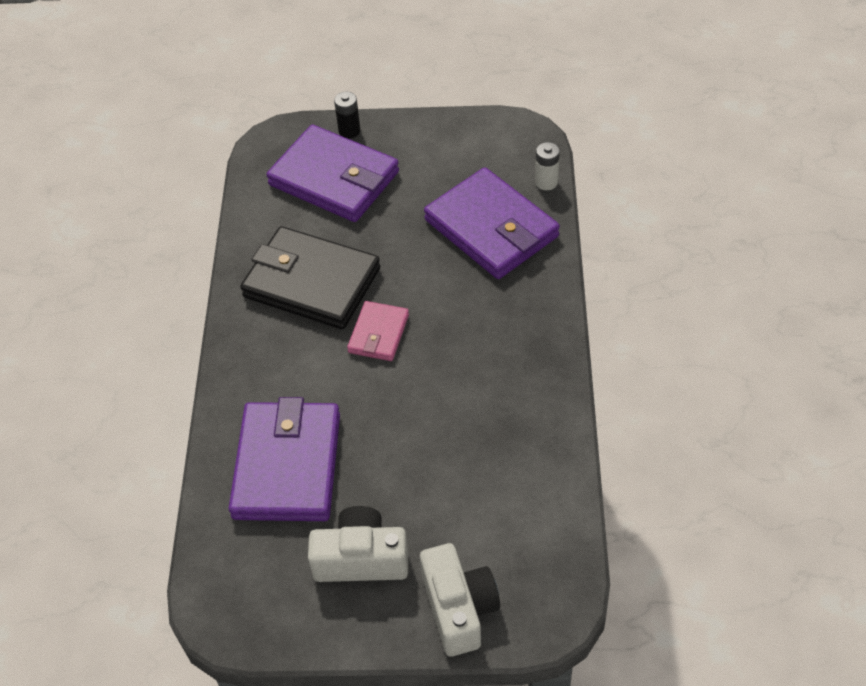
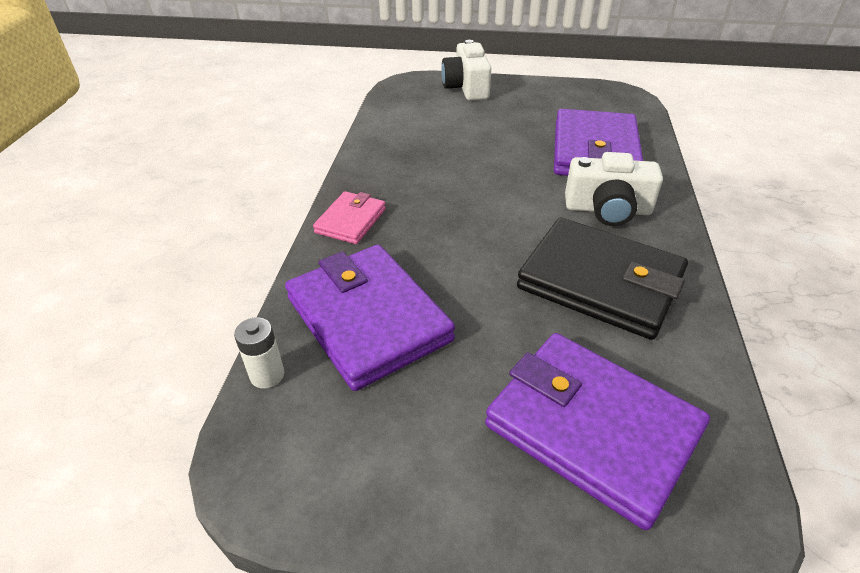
camera: 175 degrees left, 10 degrees down
white camera [308,506,408,582] -> white camera moved to [565,152,663,226]
black battery [334,92,360,139] -> none
pink wallet [347,301,409,361] -> pink wallet moved to [313,191,386,244]

